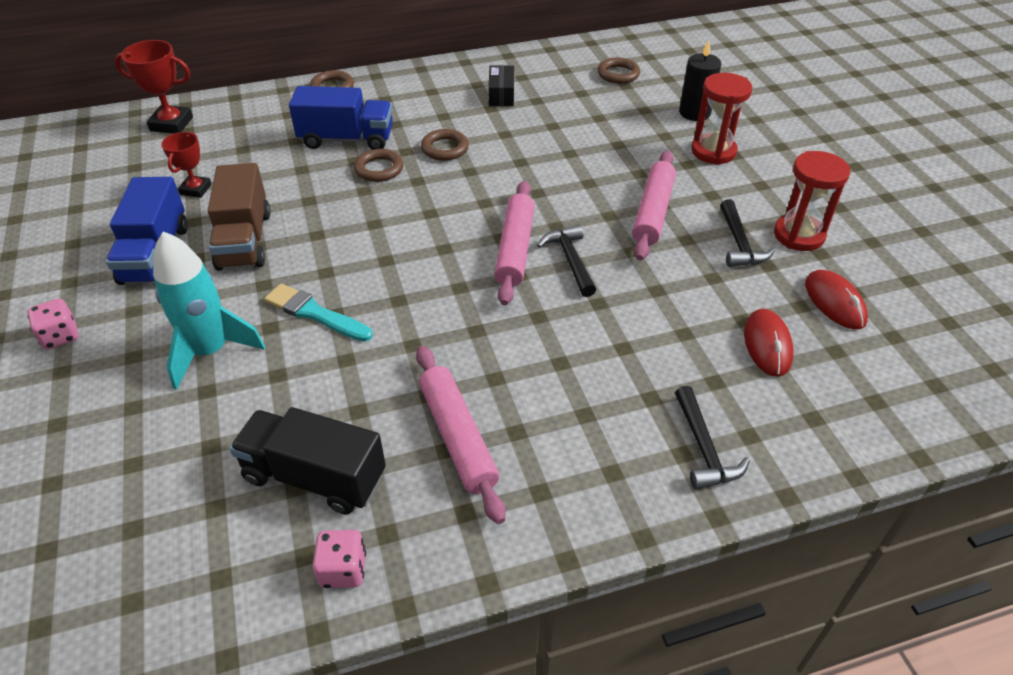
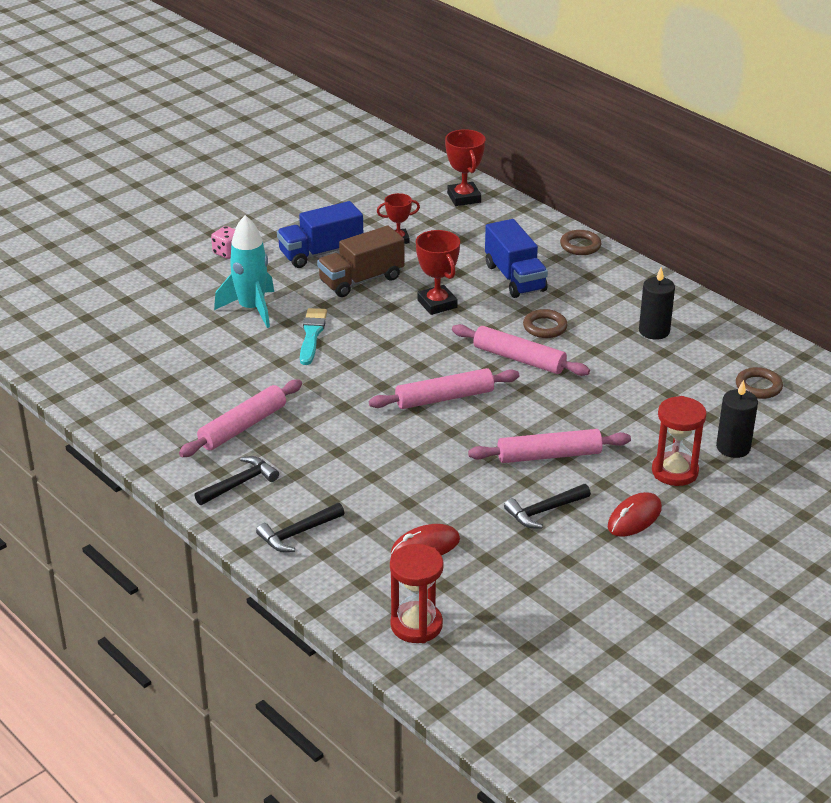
camera: 65 degrees right, 10 degrees down
black truck [230,407,386,515] -> none
pink dice [313,530,366,588] -> none
brown ring [354,149,404,182] -> none
black box [488,65,514,106] -> black candle [639,267,675,340]
black hammer [537,224,596,297] -> black hammer moved to [194,456,279,505]
red hourglass [774,151,851,251] -> red hourglass moved to [390,544,444,643]
red mouse [805,270,868,329] -> red mouse moved to [608,492,662,537]
none -> red trophy [416,230,460,315]
none -> pink rolling pin [452,324,590,376]

